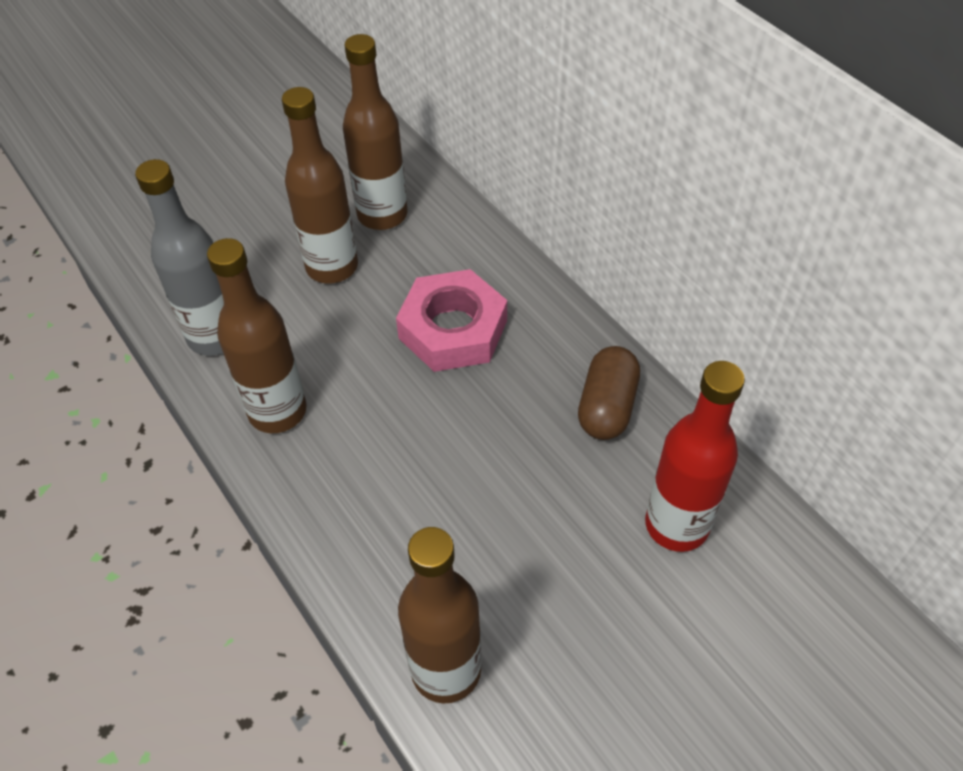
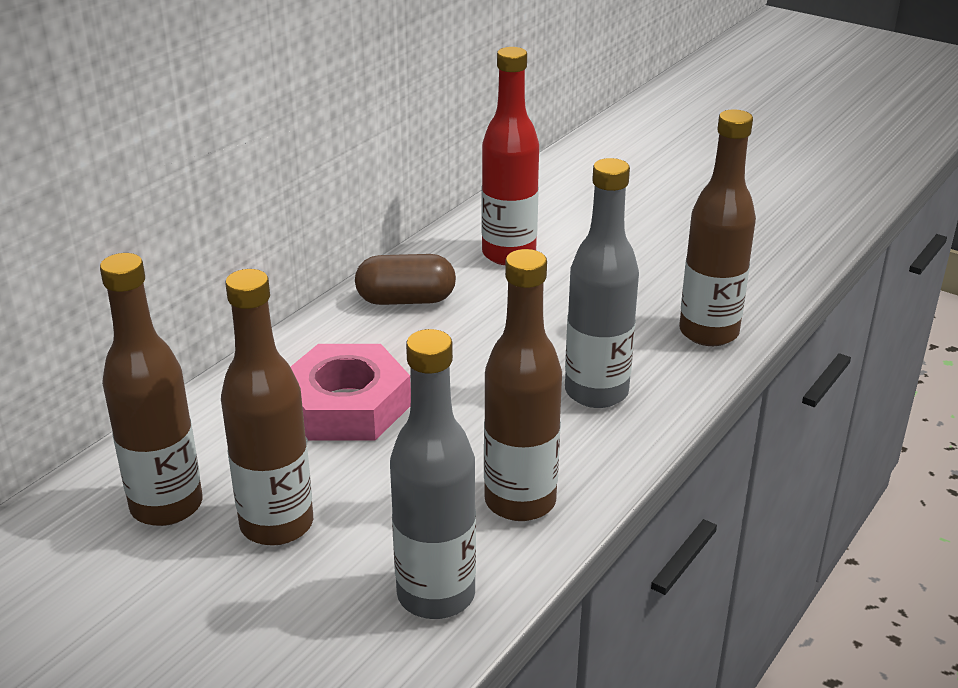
camera: 110 degrees left, 20 degrees down
none -> grey bottle [565,158,639,408]

